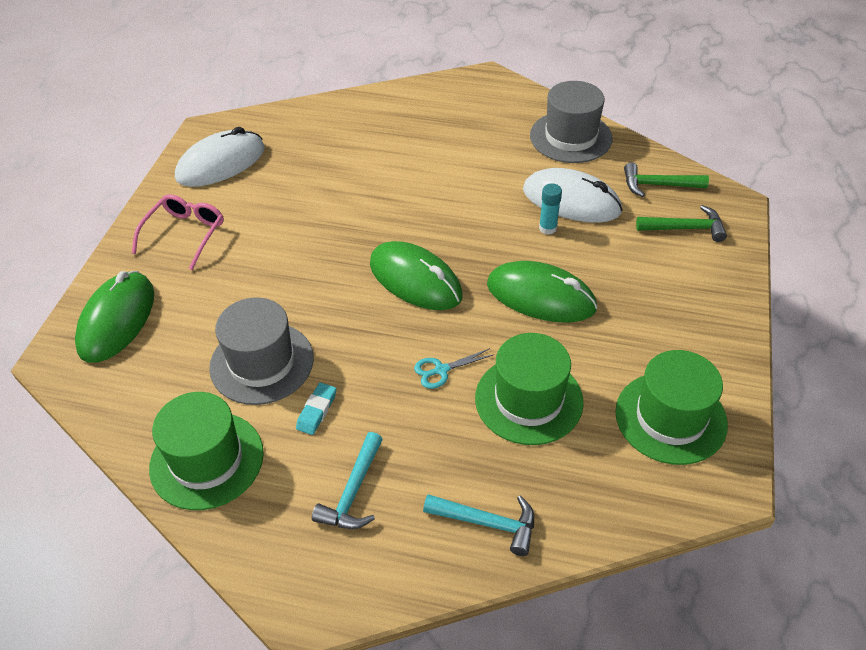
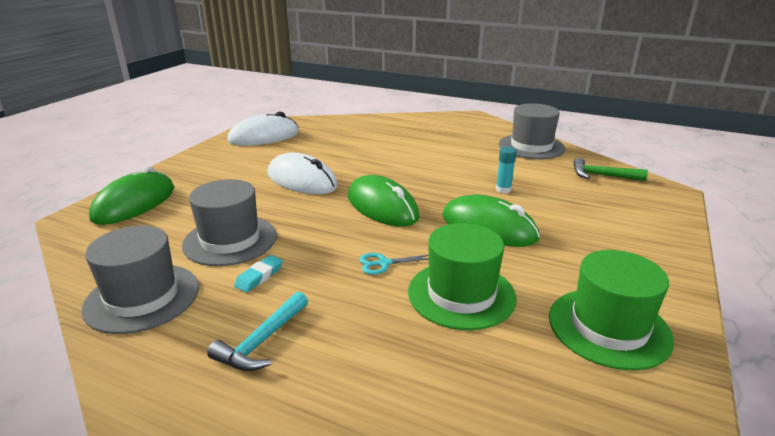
camera: 10 degrees right, 20 degrees down
pink glasses [132,194,224,270] -> none
green hat [149,392,264,510] -> grey hat [81,226,199,334]
turquoise hammer [423,494,534,556] -> none
white mouse [523,168,623,223] -> white mouse moved to [268,152,338,194]
green hammer [636,205,727,242] -> none

